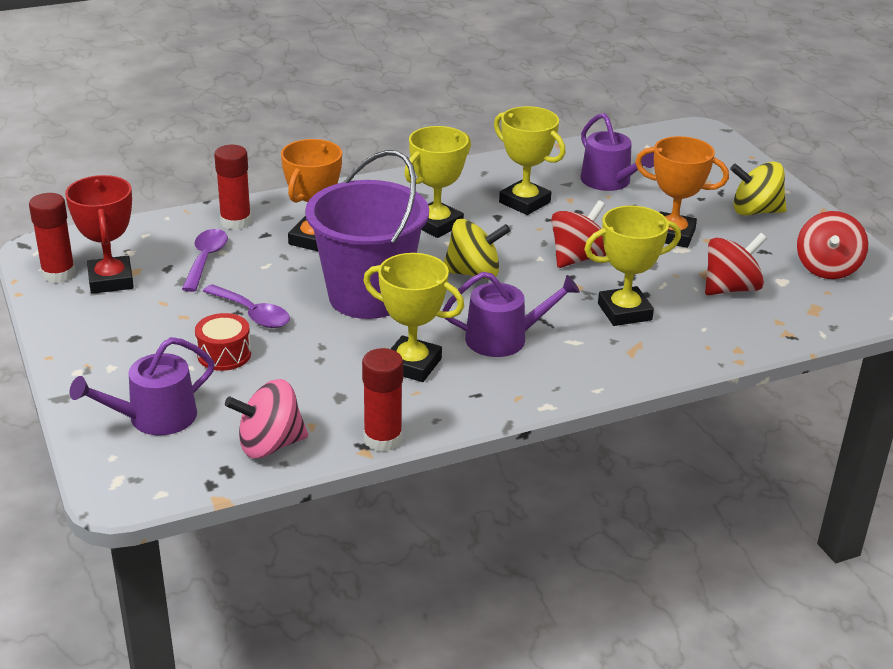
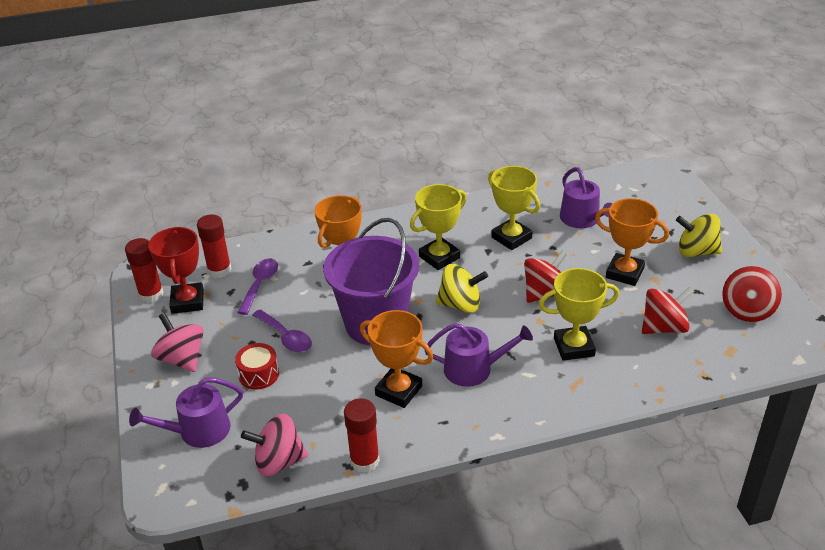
camera: 10 degrees right, 5 degrees up
red glue stick [214,145,251,230] -> red glue stick moved to [197,215,232,278]
yellow trophy [363,253,464,382] -> orange trophy [360,310,434,408]
none -> pink spinning top [151,313,204,372]

